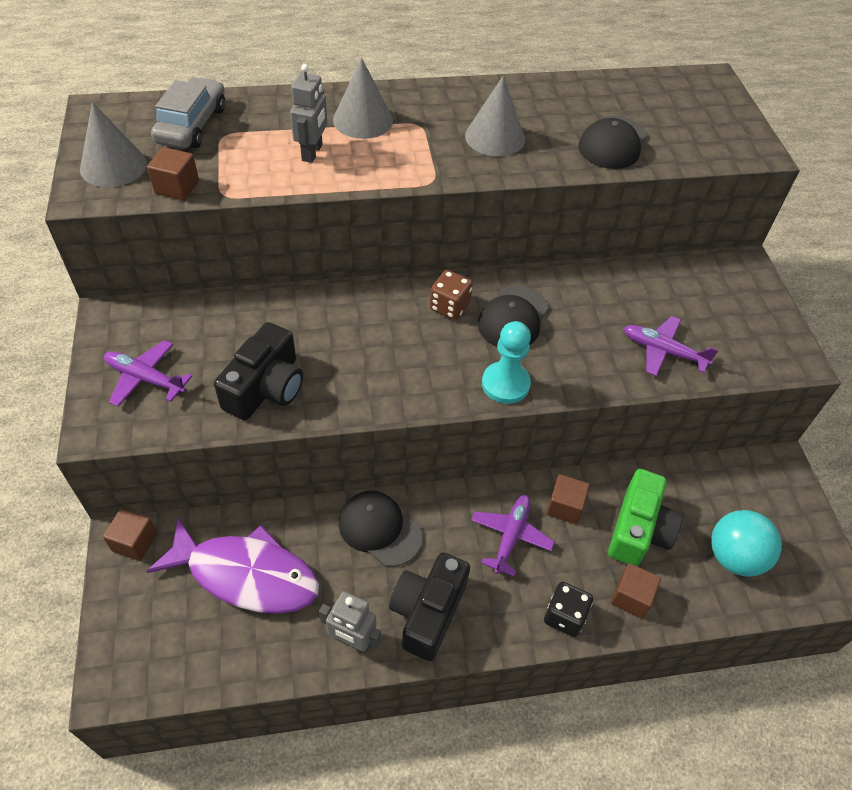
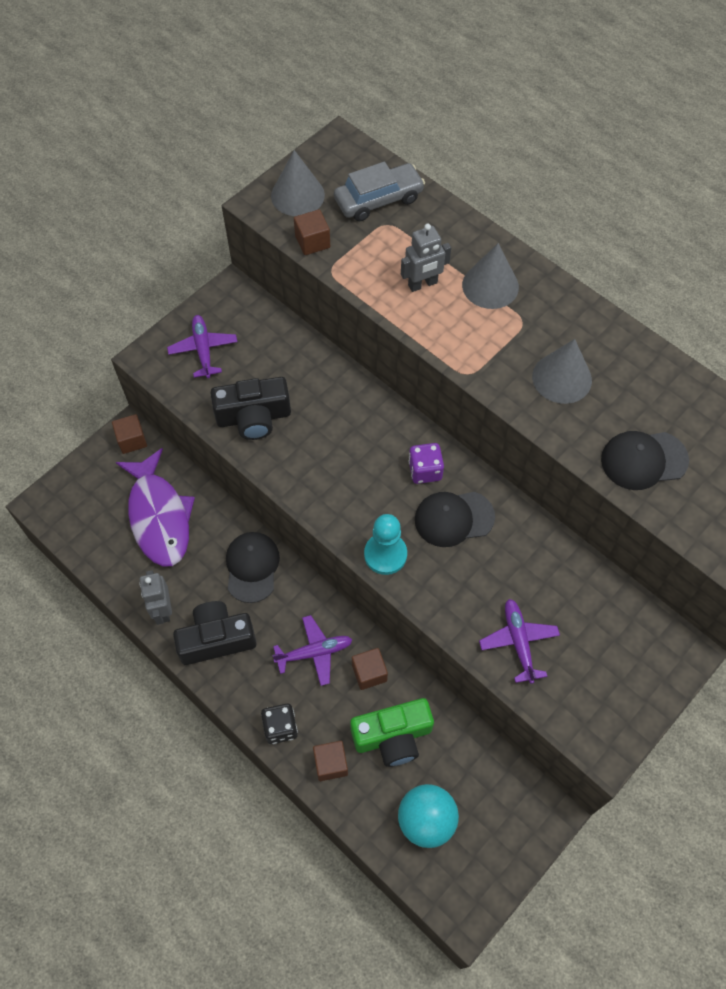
camera: 55 degrees right, 10 degrees up
brown dice [430,270,473,320] -> purple dice [409,443,444,484]

